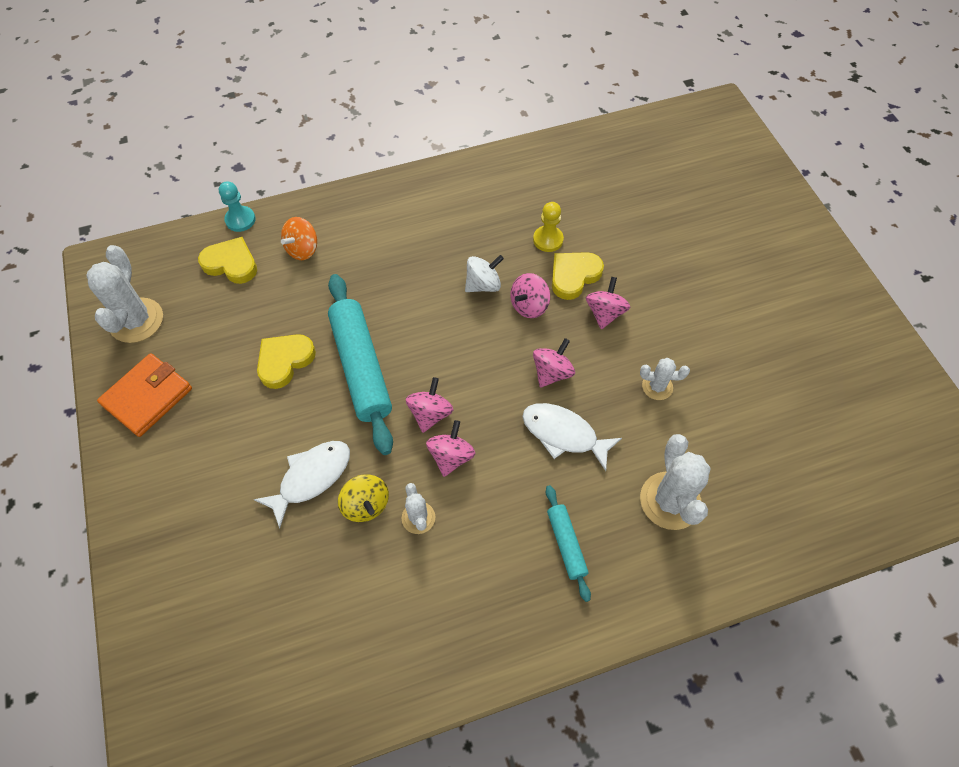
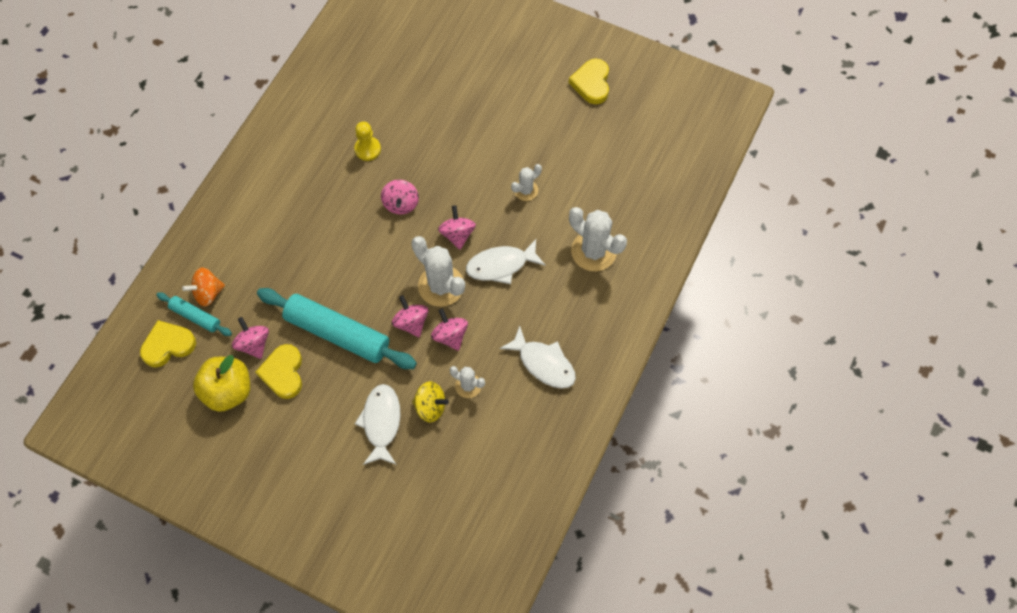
camera: 45 degrees left, 5 degrees up
white cactus [86,245,163,343] -> white cactus moved to [411,236,465,307]
orange wallet [97,353,192,437] -> none
turquoise pawn [219,181,256,232] -> none
orange spinning top [281,217,317,260] -> orange spinning top turned 75 degrees clockwise [182,267,225,306]
white spinning top [465,255,504,292] -> none
turquoise rolling pin [546,485,591,602] -> turquoise rolling pin moved to [156,292,232,336]
yellow heart [552,252,604,300] -> yellow heart moved to [569,59,609,104]
pink spinning top [586,277,630,329] -> pink spinning top moved to [232,317,269,359]
none -> yellow apple [193,355,250,412]
none -> white fish [500,326,576,389]

